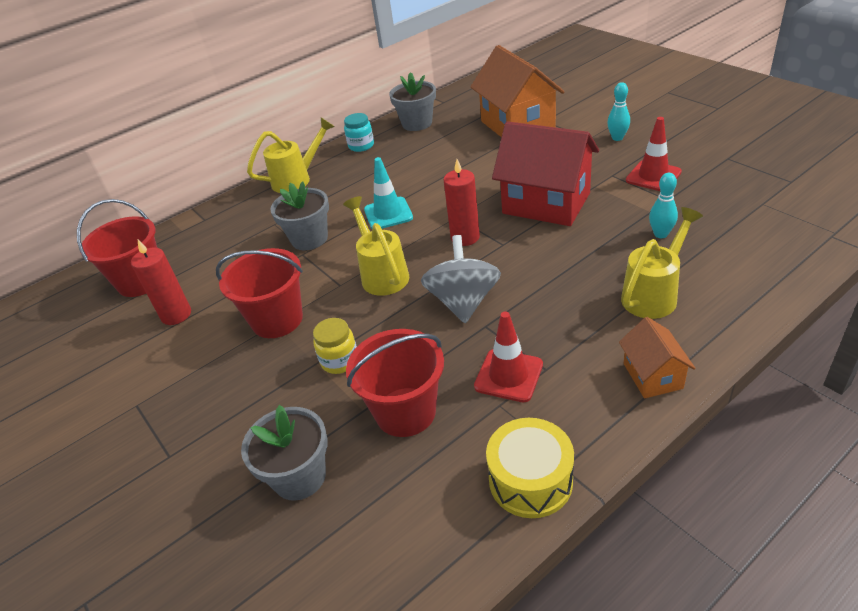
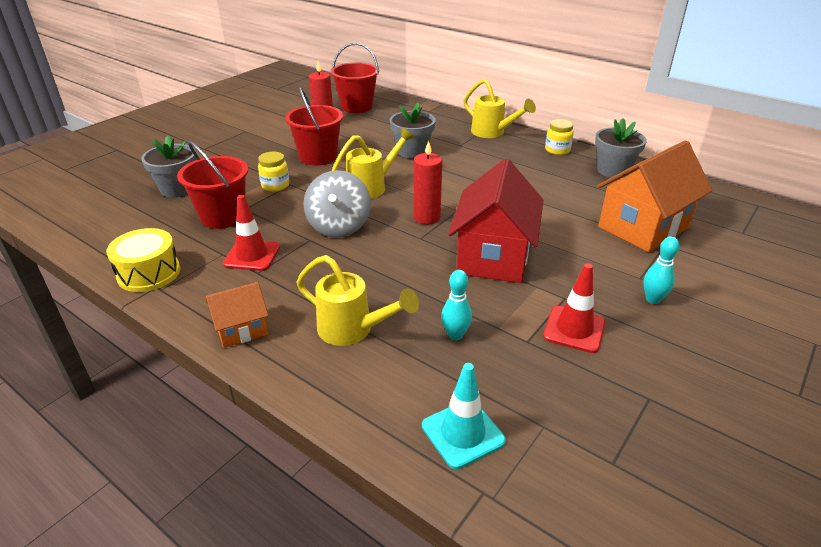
camera: 70 degrees right, 5 degrees down
turquoise jar [344,113,374,152] -> yellow jar [545,119,574,155]
turquoise traffic cone [364,157,413,229] -> turquoise traffic cone moved to [422,363,506,469]
grey spinning top [421,235,501,323] -> grey spinning top turned 105 degrees clockwise [303,170,371,237]

